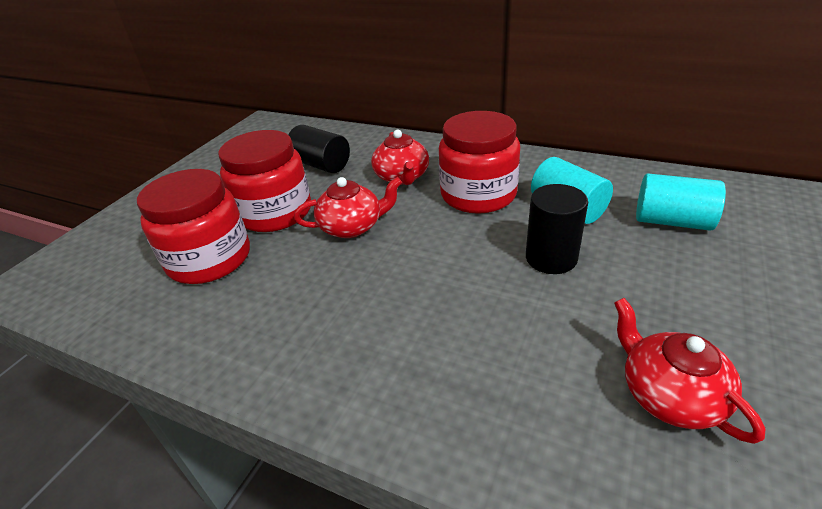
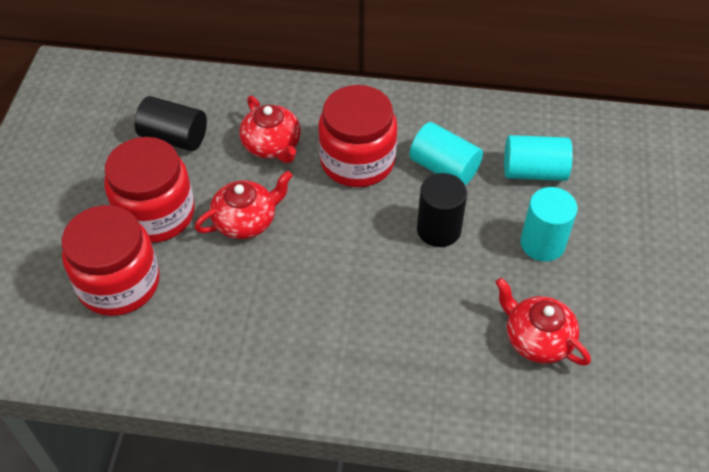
camera: 20 degrees left, 15 degrees up
none -> turquoise cylinder [520,187,578,262]

